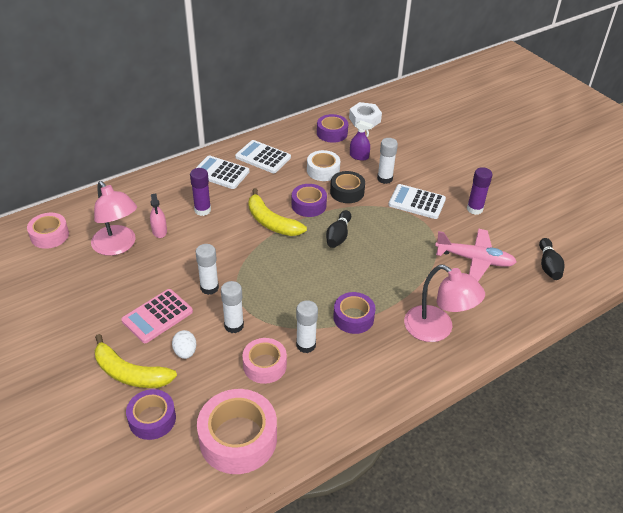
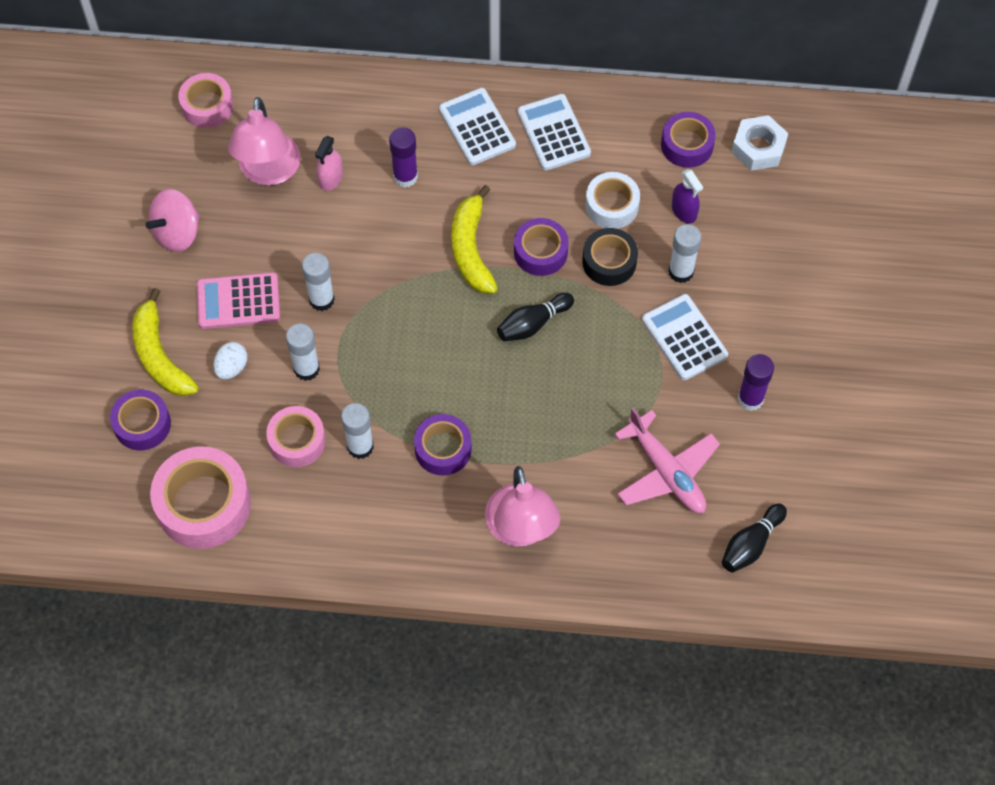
camera: 40 degrees right, 20 degrees up
none -> pink spinning top [146,189,200,252]

